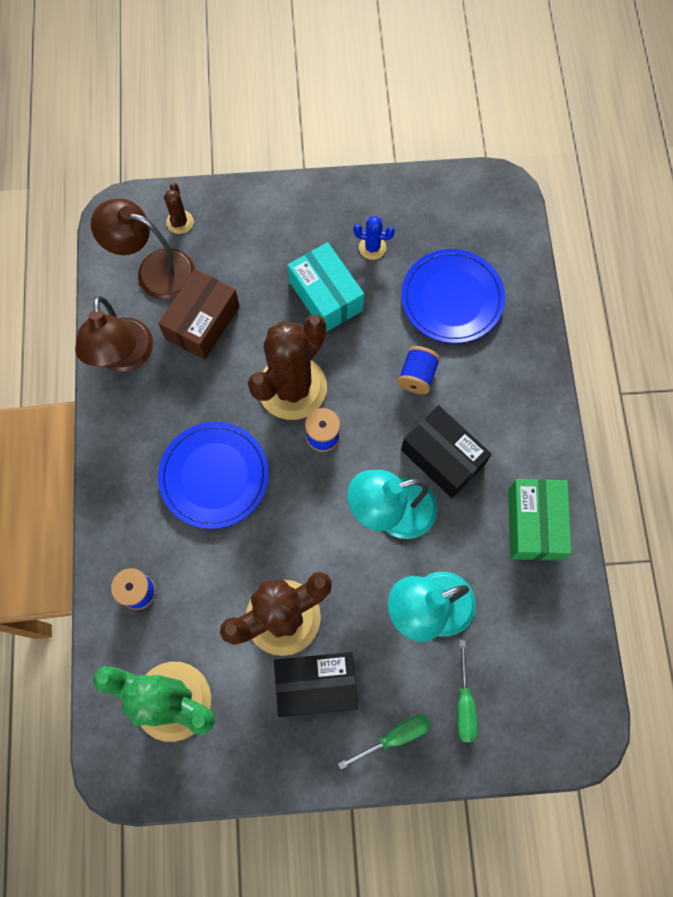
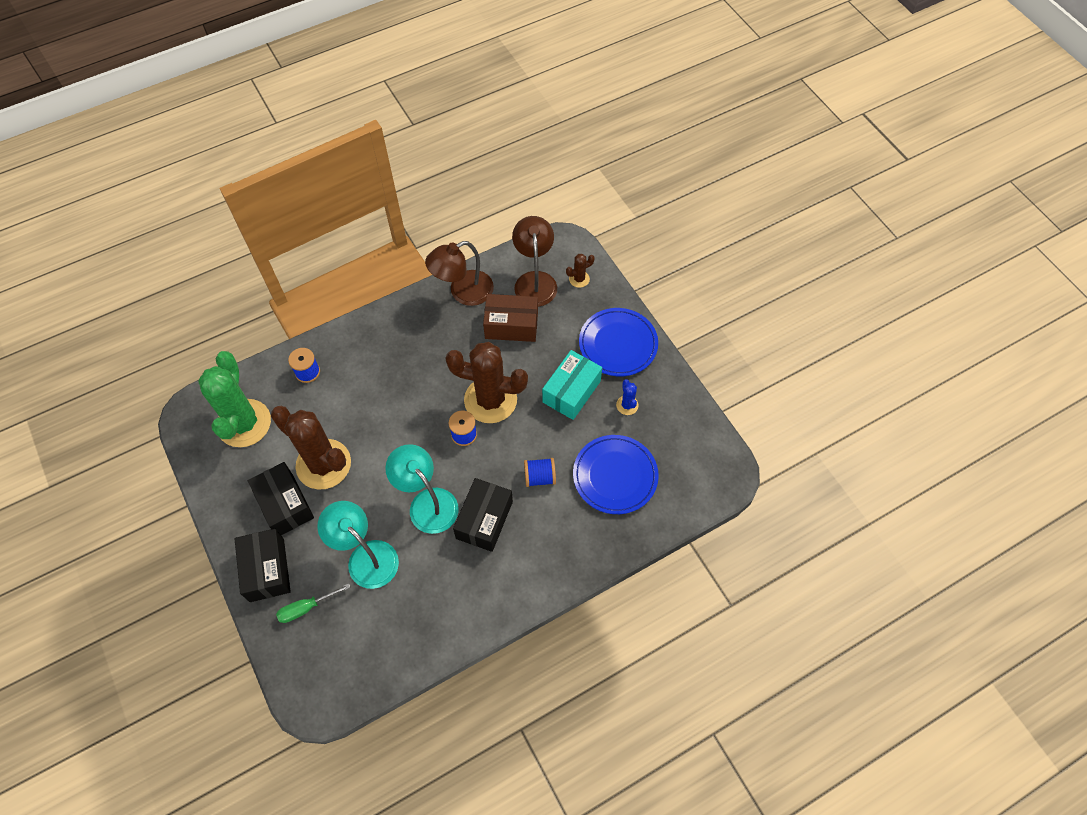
camera: 65 degrees right, 10 degrees down
blue plate [158,422,269,529] -> blue plate moved to [579,308,658,376]
green screwdriver [338,715,431,769] -> black box [235,529,291,602]
green box [508,479,572,561] -> none

